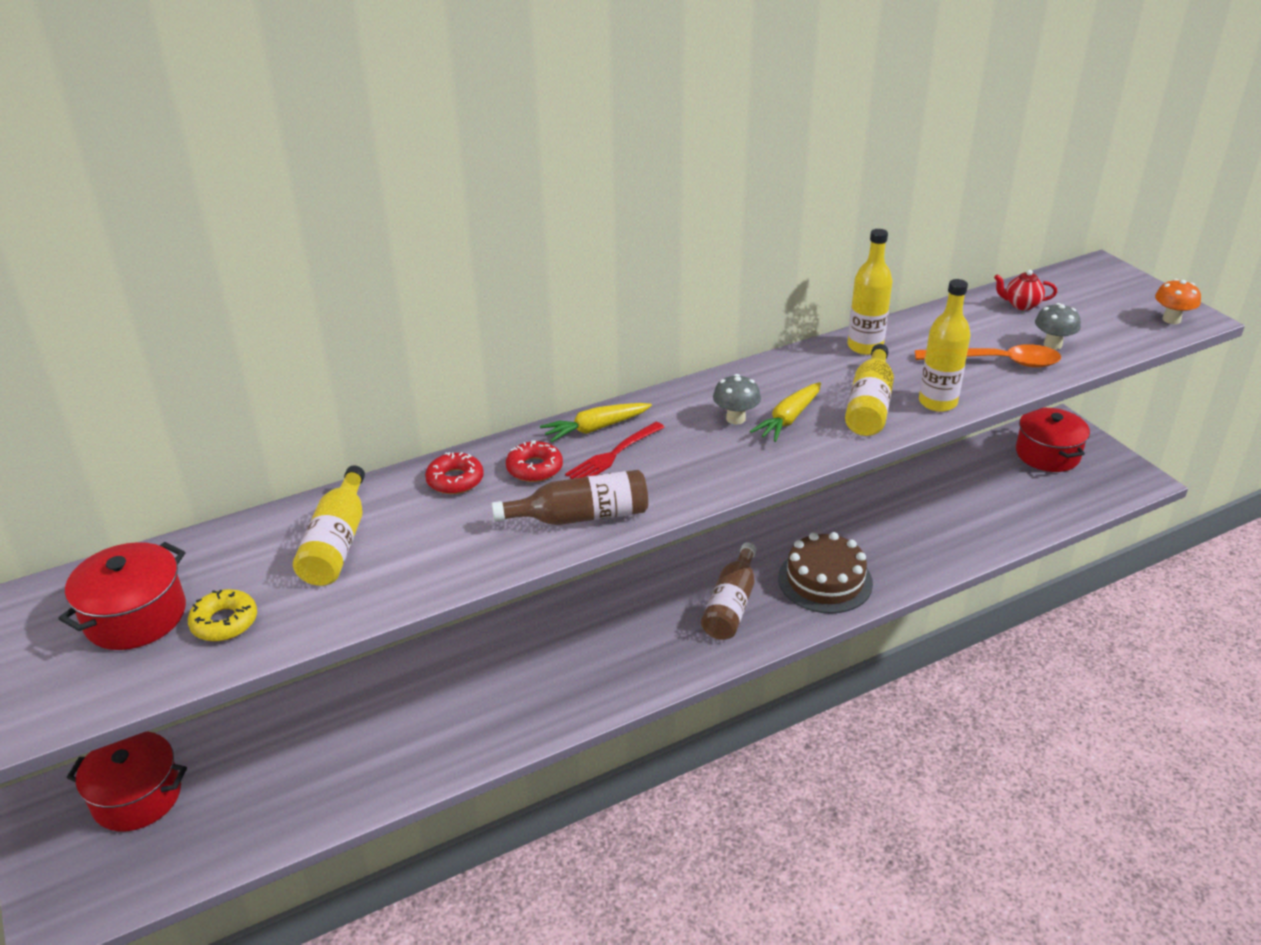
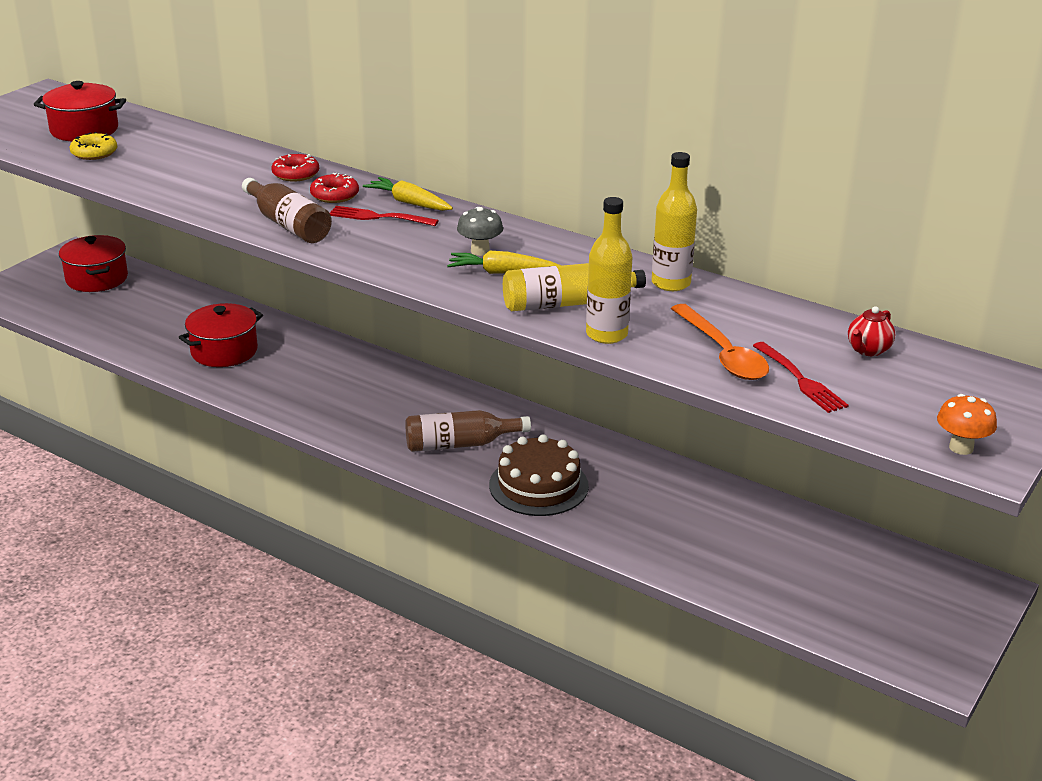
camera: 60 degrees right, 5 degrees down
yellow bottle [293,465,365,586] -> none
red teapot [994,270,1057,310] -> red teapot turned 120 degrees counterclockwise [848,306,895,356]
red pot [1016,408,1090,472] -> red pot moved to [179,303,263,367]
grey mushroom [1035,303,1081,350] -> red fork [753,342,849,413]

